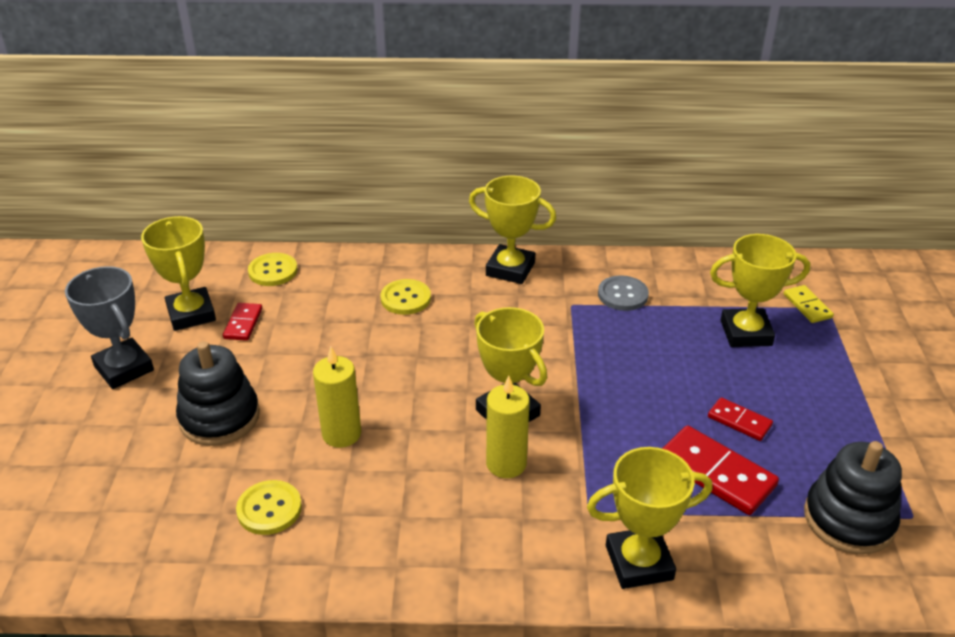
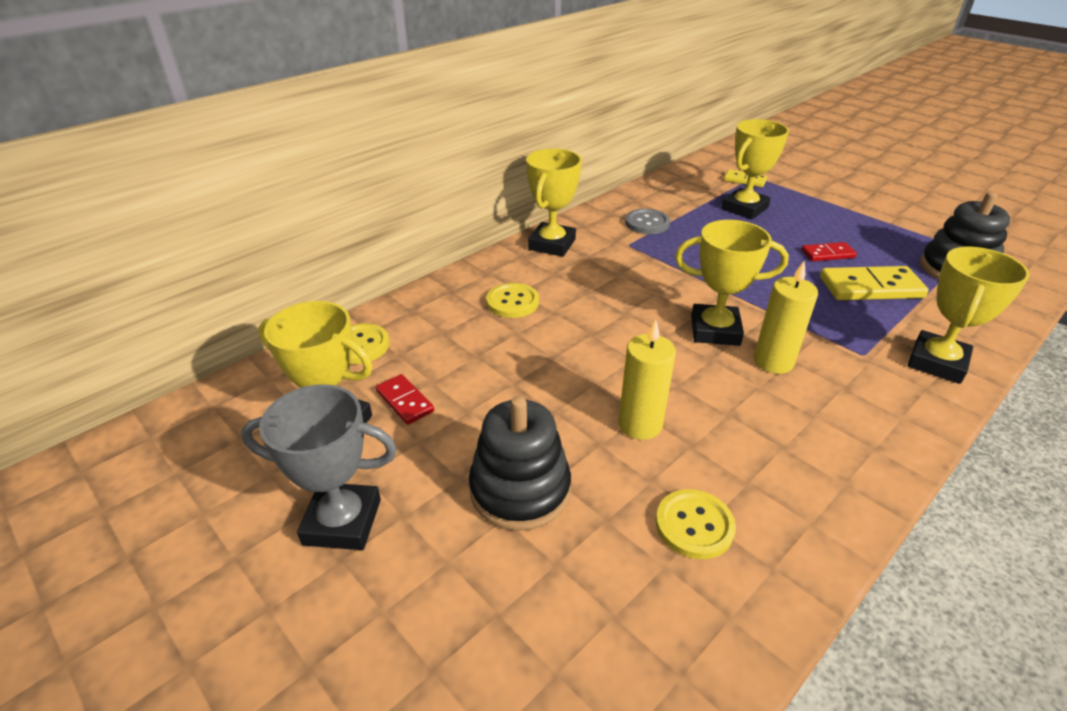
camera: 45 degrees left, 0 degrees up
yellow trophy [469,176,556,284] -> yellow trophy turned 45 degrees counterclockwise [526,148,582,257]
red domino [662,426,779,515] -> yellow domino [820,266,929,300]

